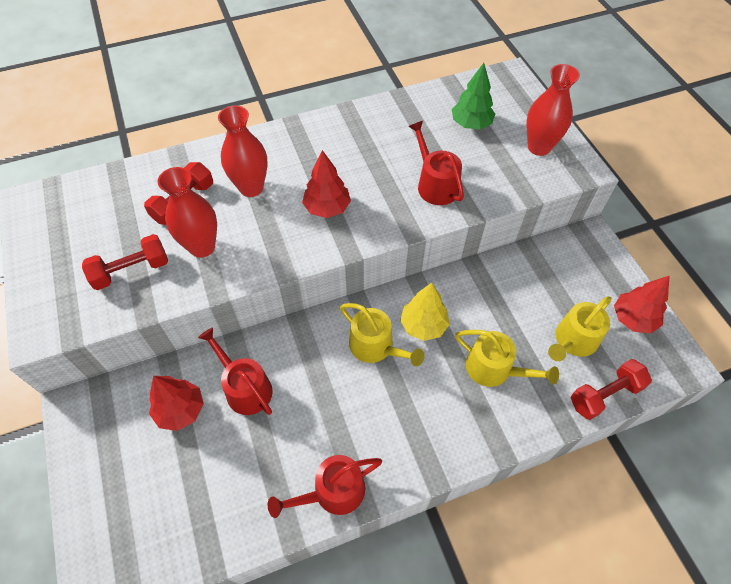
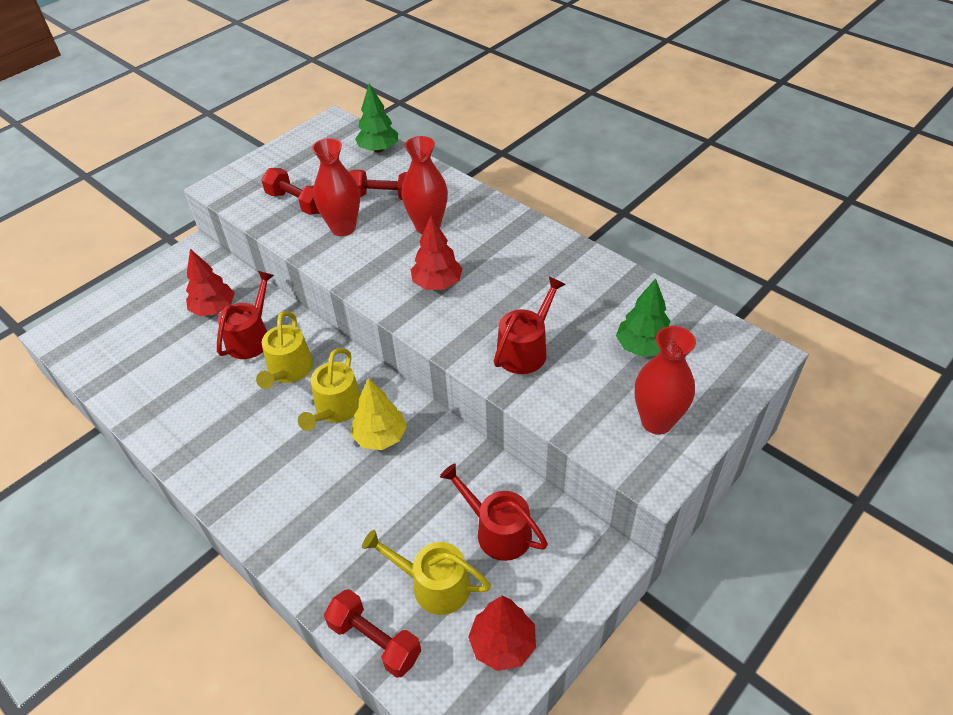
camera: 65 degrees right, 10 degrees down
red watering can [268,455,382,518] -> red watering can moved to [440,464,548,561]
yellow watering can [455,330,559,387] -> yellow watering can moved to [256,311,313,389]
none -> green tree [355,83,398,152]

